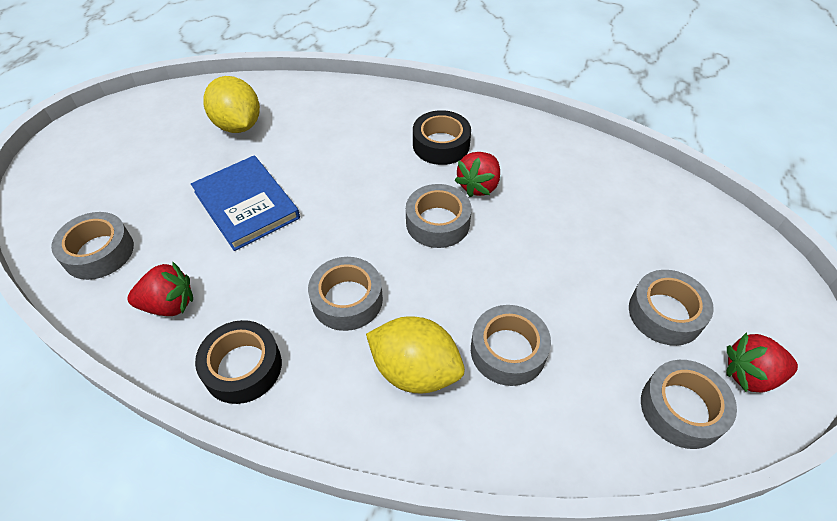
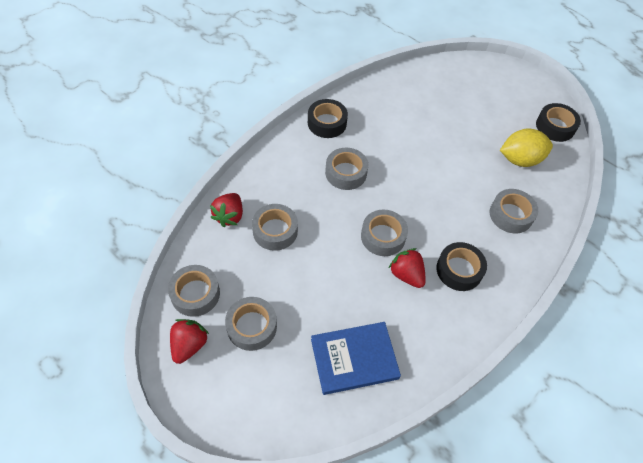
camera: 110 degrees right, 5 degrees up
grey tape [51,212,134,280] -> grey tape moved to [490,189,538,233]
red strawberry [127,262,193,316] -> red strawberry moved to [210,193,243,227]
blue book [191,155,300,251] -> blue book moved to [311,322,401,395]
yellow lemon [366,316,465,394] -> none
none -> black tape [536,103,581,142]

